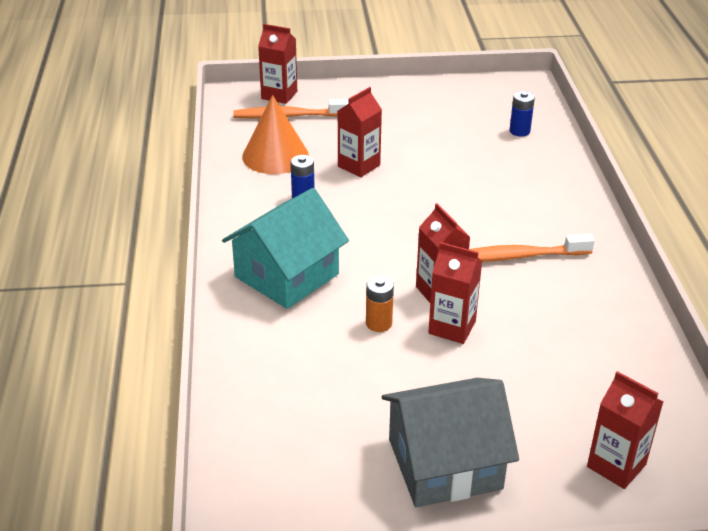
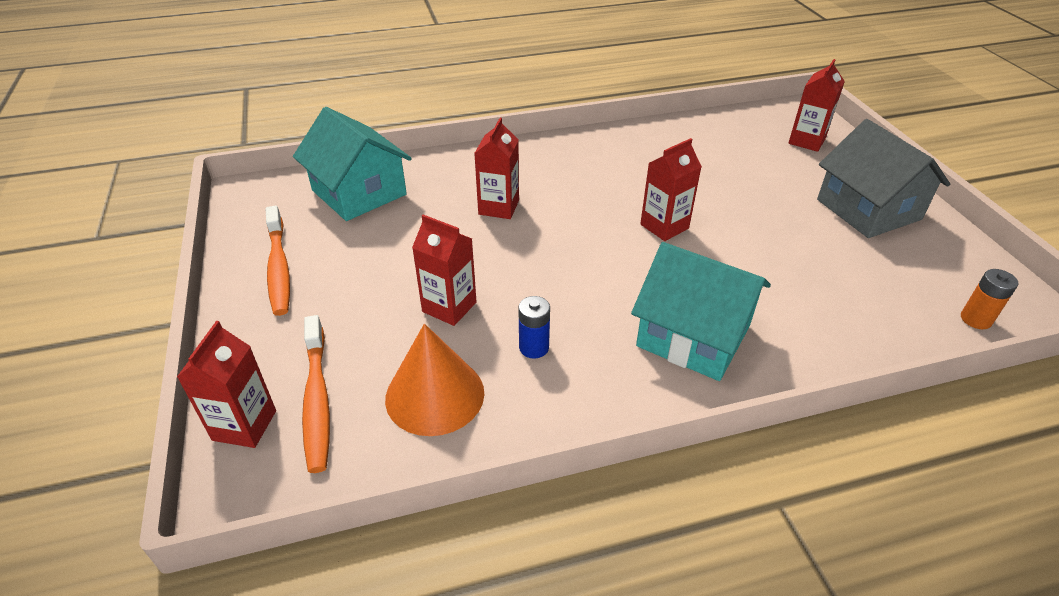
camera: 100 degrees left, 5 degrees up
orange battery [366,276,394,332] -> orange battery moved to [961,269,1018,329]
red carton [428,242,482,344] -> red carton moved to [474,118,519,219]
orange toothbrush [469,234,595,262] -> orange toothbrush moved to [266,206,290,316]
blue battery [510,91,535,136] -> turquoise house [293,107,412,221]

